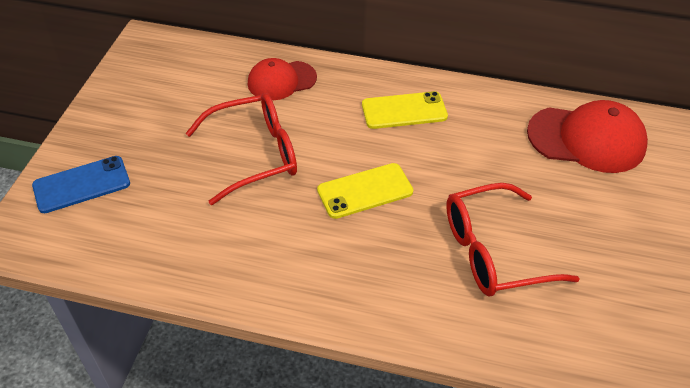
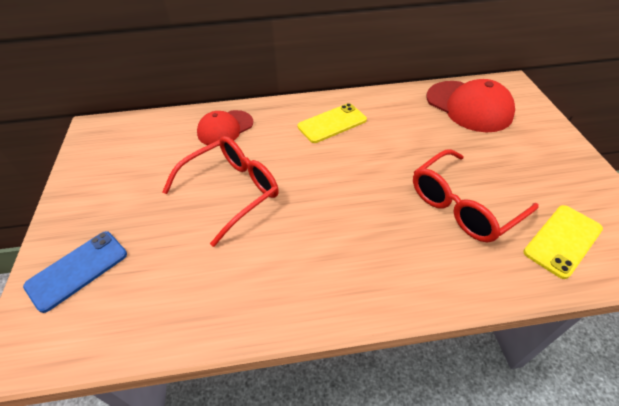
camera: 20 degrees left, 0 degrees up
yellow phone [317,163,413,219] -> yellow phone moved to [524,205,603,279]
red cap [527,100,648,173] -> red cap turned 60 degrees clockwise [426,79,515,132]

